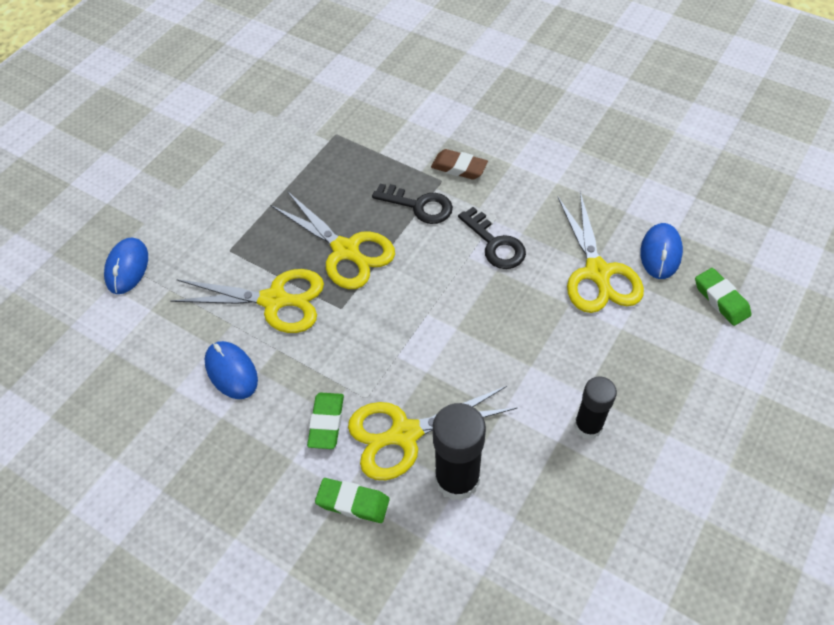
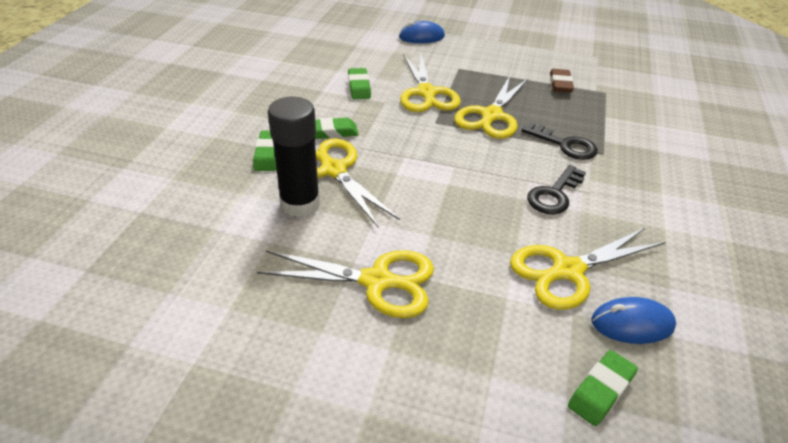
camera: 70 degrees right, 15 degrees down
blue mouse [205,341,258,399] -> green eraser [348,68,371,99]
black key [372,184,453,224] -> black key turned 60 degrees counterclockwise [522,122,598,160]
brown eraser [431,149,488,180] -> brown eraser moved to [550,69,574,93]
black glue stick [574,376,617,439] -> yellow scissors [257,250,434,318]

